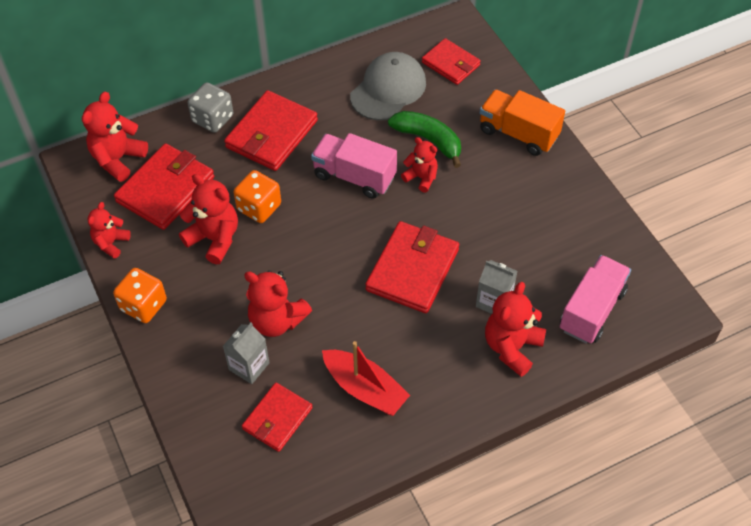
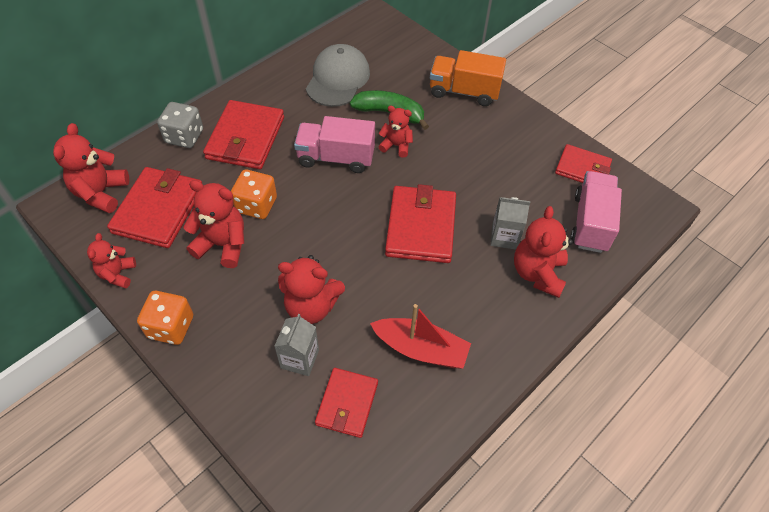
camera: 20 degrees left, 0 degrees up
red wallet [422,38,481,85] -> red wallet moved to [555,144,612,183]

